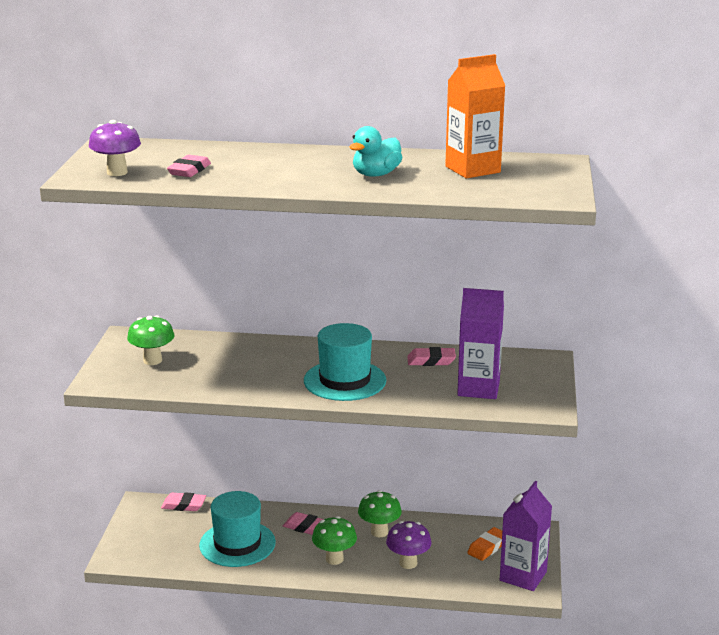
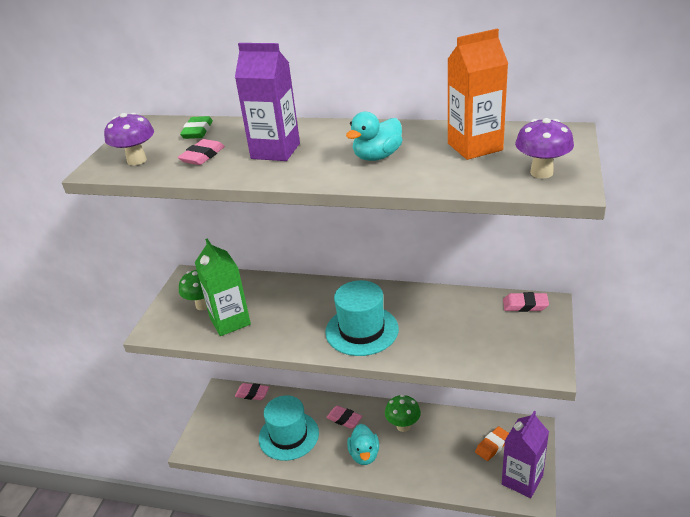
camera: 10 degrees right, 10 degrees up
green mushroom [312,516,357,565] -> turquoise duck [347,424,379,465]
purple mushroom [386,521,431,569] -> purple mushroom moved to [515,118,574,178]
pink eraser [407,347,456,366] -> pink eraser moved to [503,292,549,312]
purple carton [457,288,504,399] -> purple carton moved to [235,43,300,161]
none -> green eraser [180,116,213,139]
none -> green carton [195,239,251,336]

